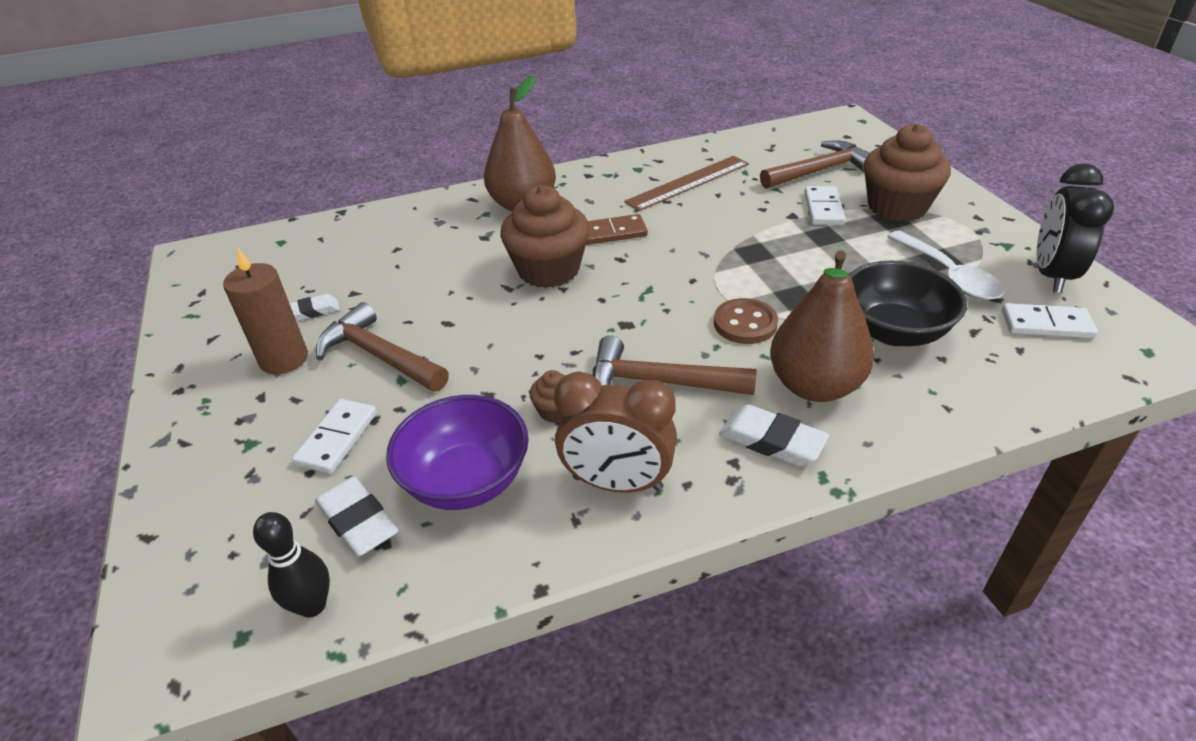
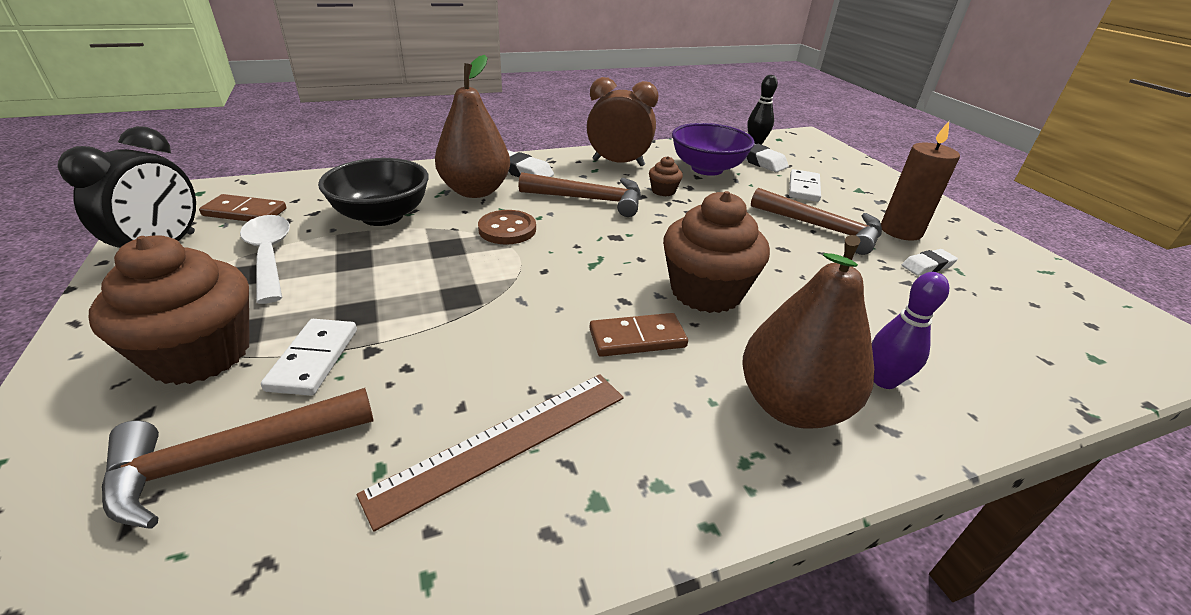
camera: 175 degrees right, 5 degrees down
white domino [1002,303,1098,338] -> brown domino [199,194,286,221]
none -> purple bowling pin [872,272,949,389]

